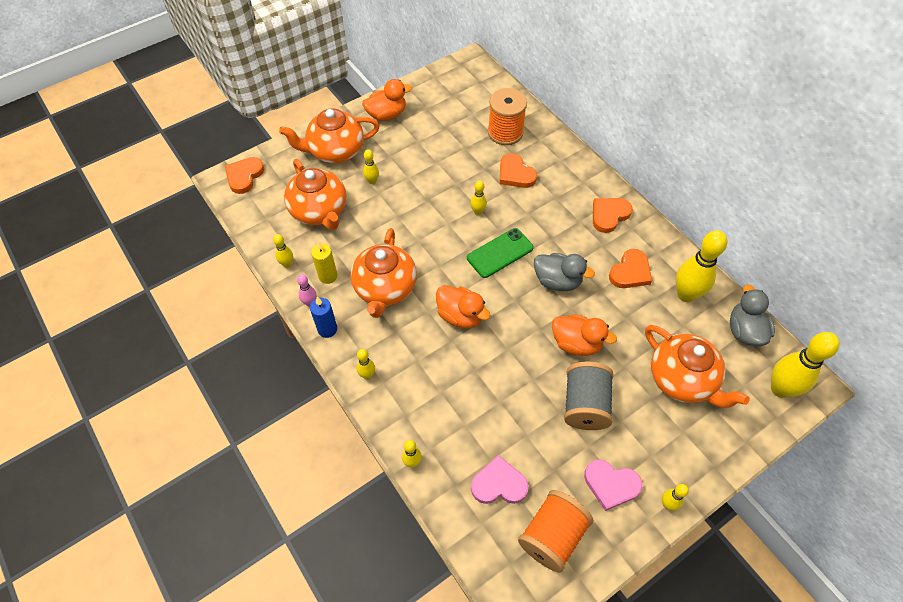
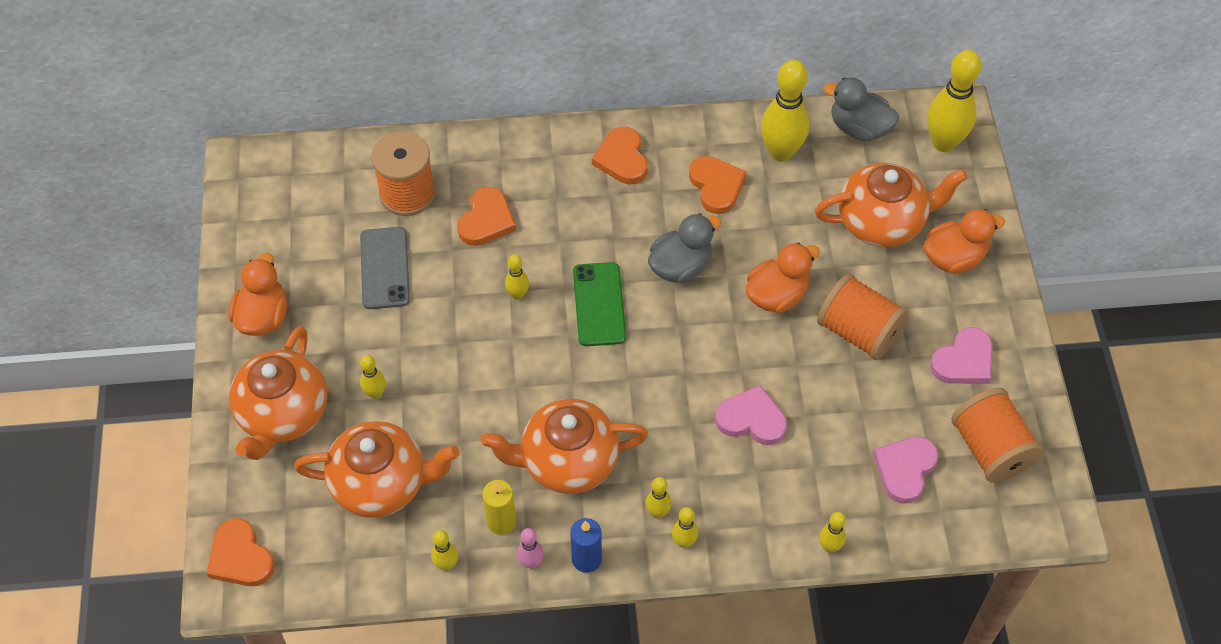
camera: 60 degrees left, 0 degrees up
orange teapot [350,228,417,318] -> orange teapot turned 135 degrees clockwise [481,399,648,494]
orange duck [436,285,490,328] -> orange duck moved to [924,209,1005,274]
orange heart [500,153,537,188] -> orange heart turned 60 degrees counterclockwise [457,187,516,246]
grey spool [564,362,614,430] -> orange spool [817,274,909,360]
yellow bowling pin [662,484,689,511] -> yellow bowling pin moved to [645,477,672,519]
none -> grey phone [360,227,410,309]
none -> pink heart [715,385,787,445]

